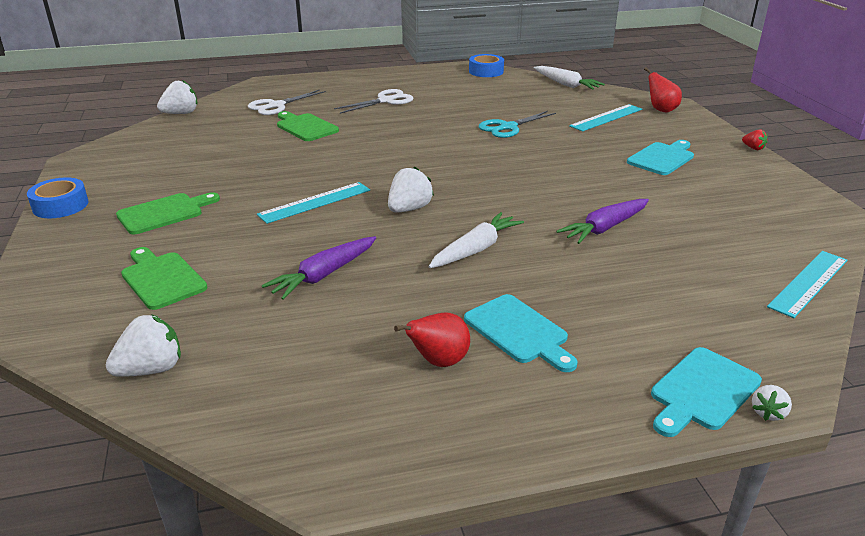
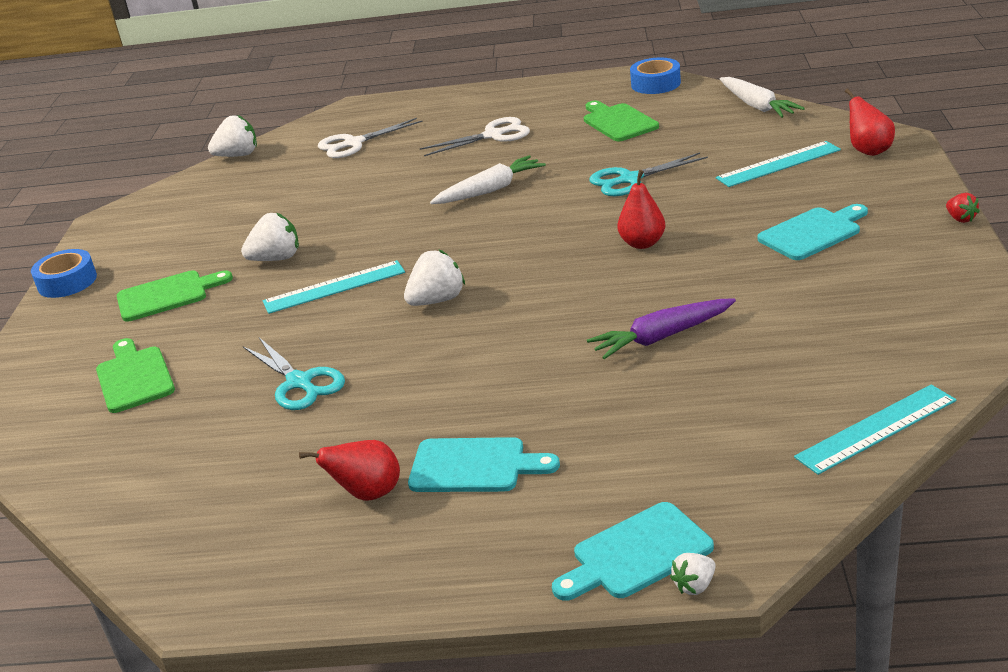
camera: 20 degrees right, 0 degrees up
white strawberry [106,314,181,377] -> white strawberry moved to [241,213,299,261]
purple carrot [262,236,376,300] -> turquoise scissors [243,337,345,410]
green cutting board [277,111,339,141] -> green cutting board moved to [584,100,659,141]
white carrot [429,212,524,268] -> white carrot moved to [430,155,546,204]
turquoise cutting board [464,294,578,372] -> turquoise cutting board turned 60 degrees counterclockwise [408,437,560,492]
none -> red pear [617,170,665,249]

